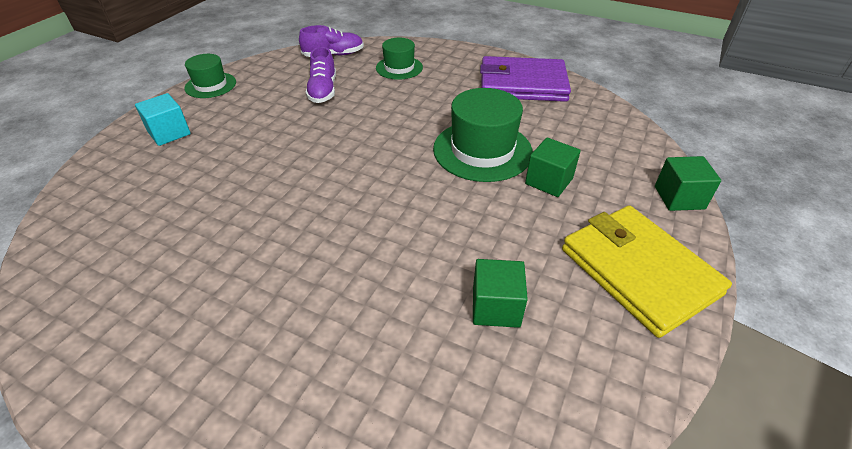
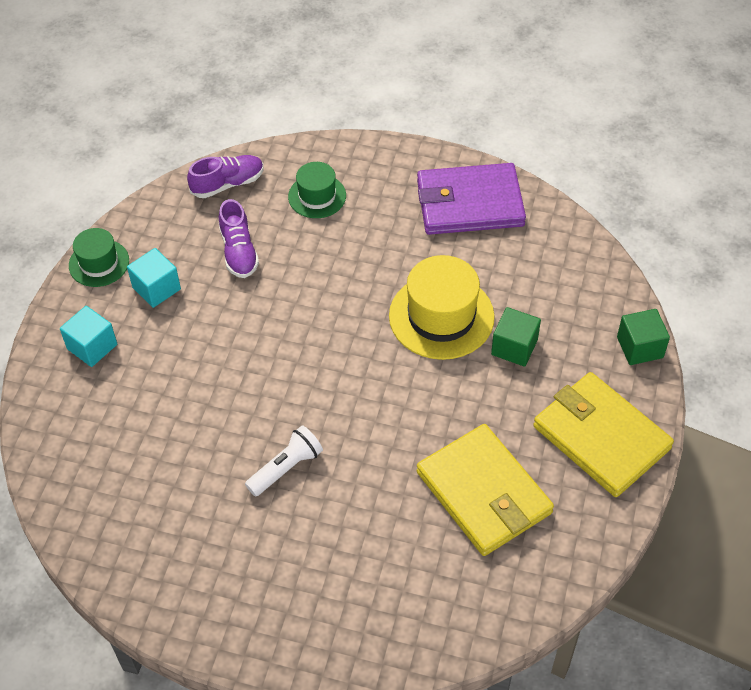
camera: 10 degrees left, 10 degrees up
green hat [433,88,533,182] -> yellow hat [389,255,495,360]
green cube [473,259,528,328] -> yellow wallet [417,424,554,556]
none -> turquoise cube [127,248,181,308]
none -> white flashlight [245,425,323,497]

